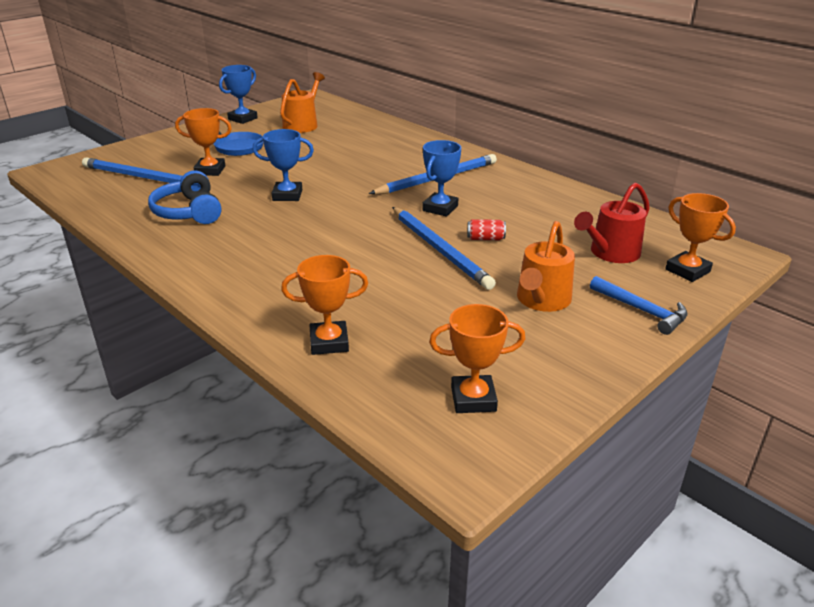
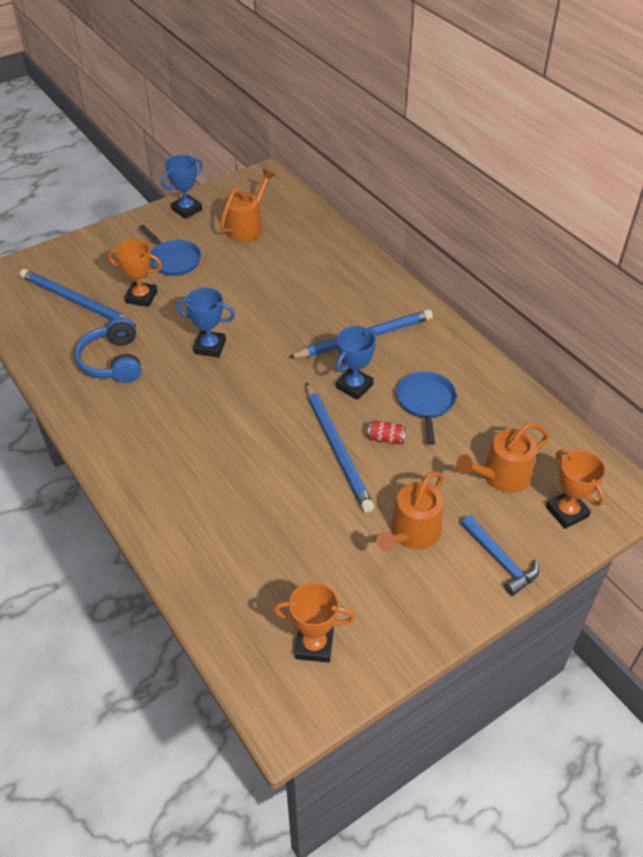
camera: 10 degrees right, 15 degrees up
orange trophy [281,255,368,355] -> none
red watering can [574,183,650,263] -> orange watering can [456,423,549,493]
none -> blue pan [396,371,457,445]

